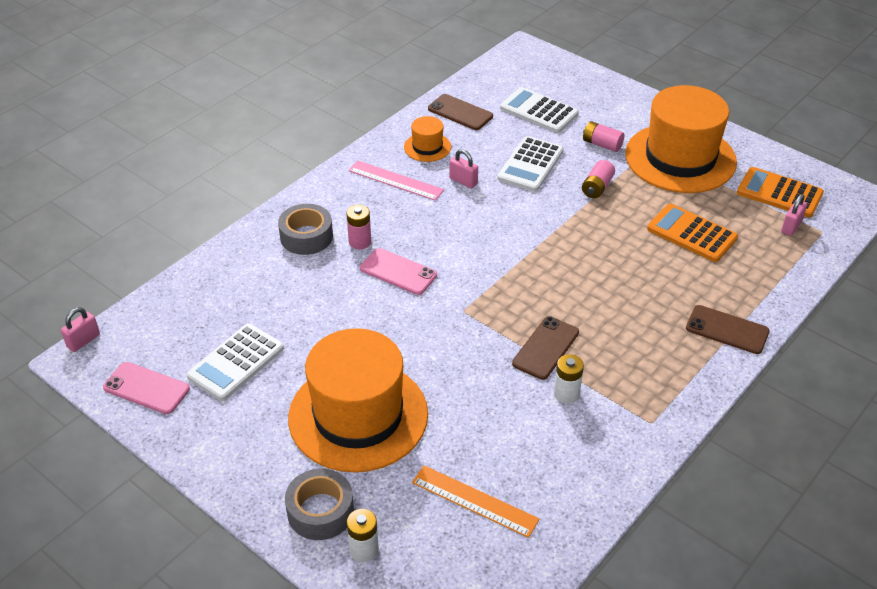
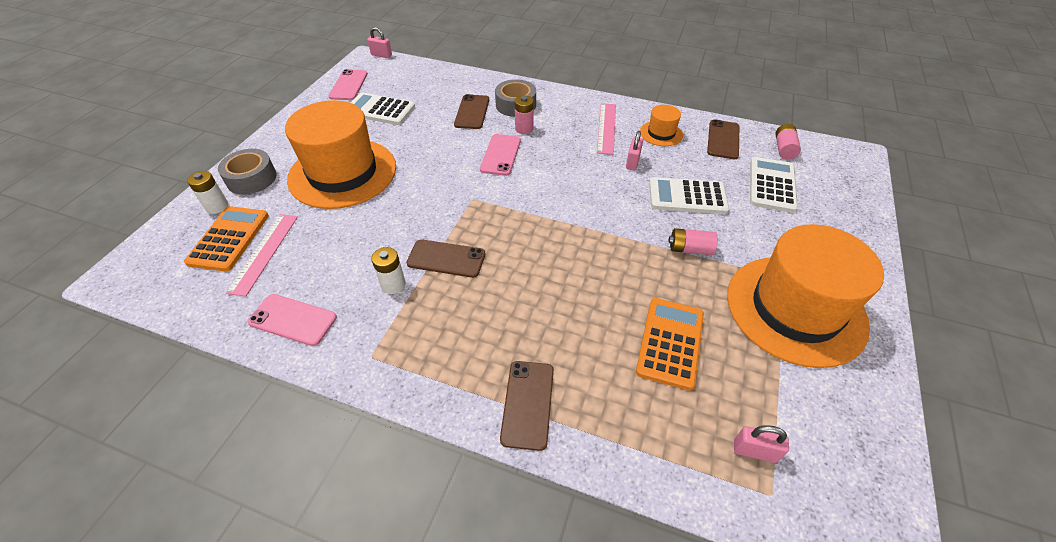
camera: 70 degrees right, 5 degrees up
orange ruler [412,465,540,538] -> pink ruler [226,214,298,297]
pink battery [583,121,624,152] -> pink battery moved to [776,124,801,160]
orange calculator [737,167,824,218] -> orange calculator moved to [184,206,269,272]
none -> pink phone [248,294,337,346]
none -> brown phone [454,94,489,129]

